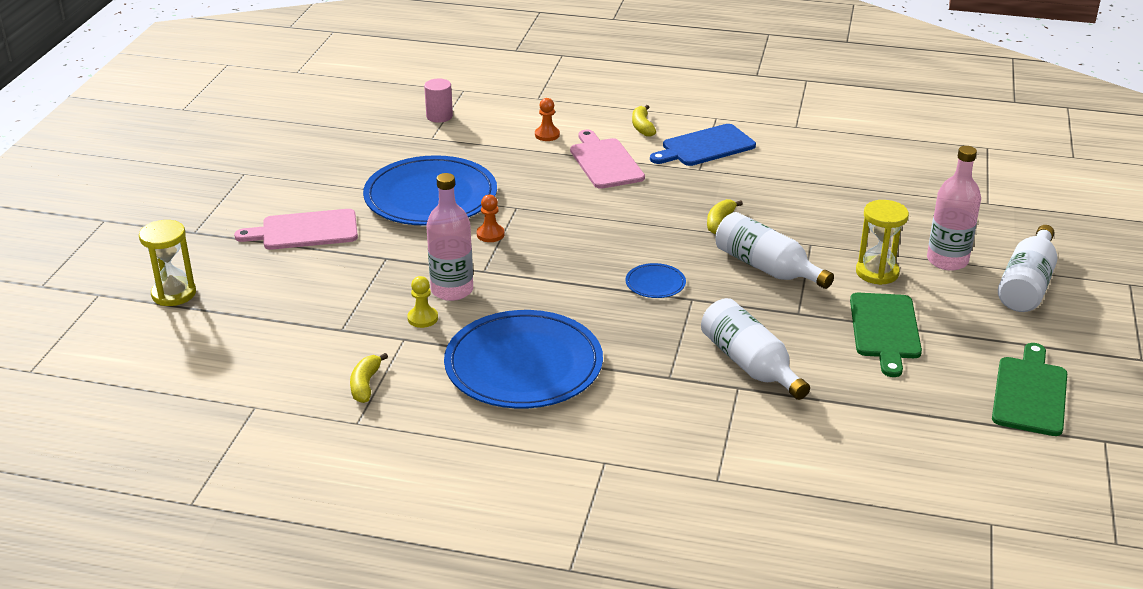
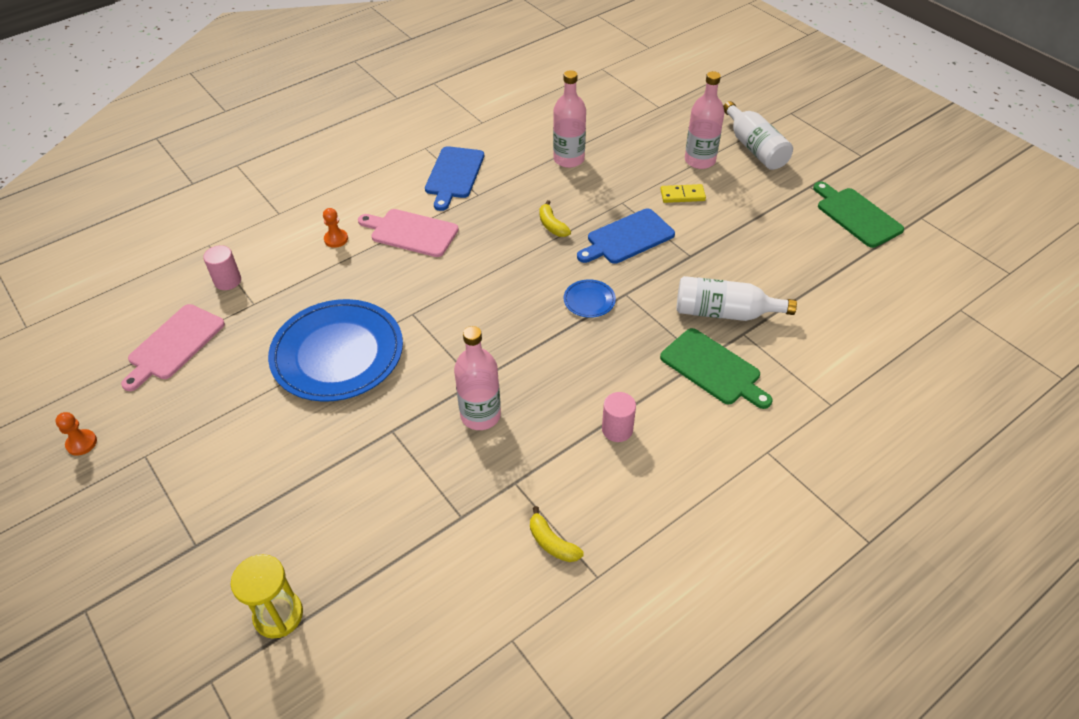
camera: 50 degrees left, 15 degrees up
pink cutting board [234,209,358,250] -> pink cutting board moved to [121,304,225,391]
yellow pawn [407,276,438,328] -> none
blue plate [444,310,603,409] -> pink cylinder [602,392,636,442]
orange pawn [477,195,505,242] -> orange pawn moved to [55,412,97,456]
yellow banana [632,105,656,137] -> none
white bottle [715,212,834,289] -> blue cutting board [577,208,675,264]
green cutting board [850,293,922,377] -> green cutting board moved to [660,328,772,409]
yellow hourglass [856,200,909,285] -> yellow domino [660,184,706,203]
none -> pink bottle [553,70,586,168]

